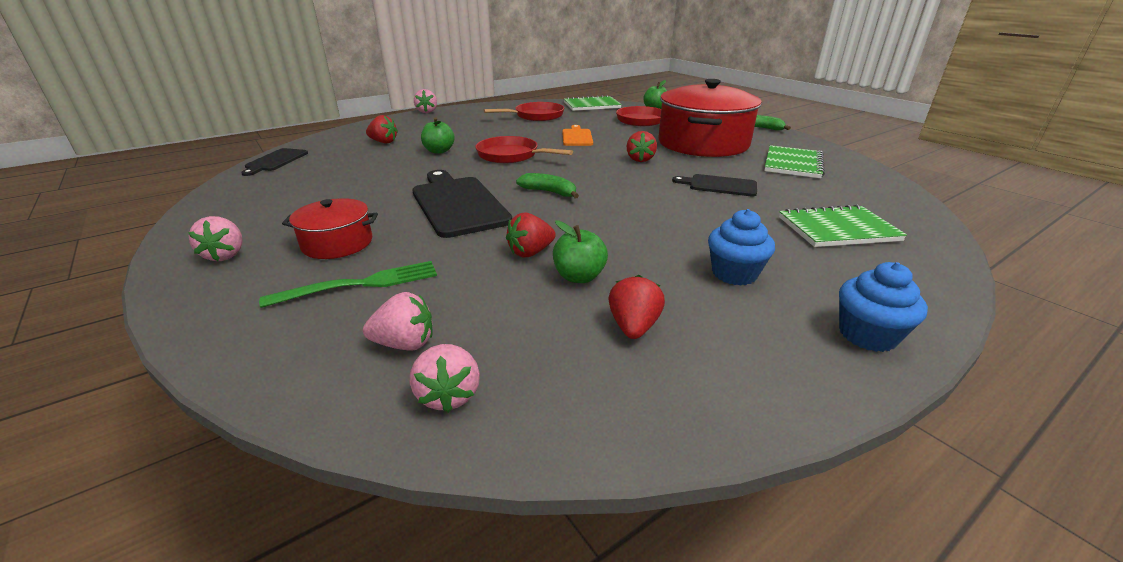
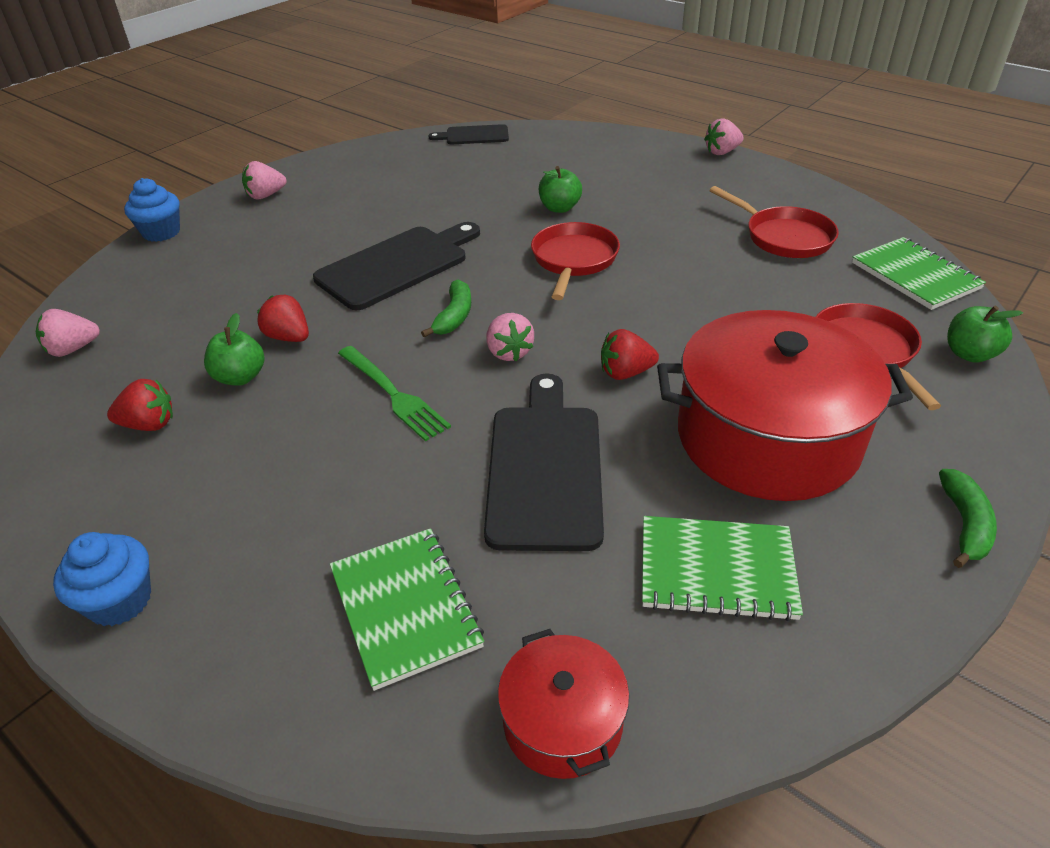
camera: 75 degrees right, 10 degrees up
green fork [259,261,437,308] -> green fork moved to [338,346,451,442]
red pot [282,198,378,259] -> red pot moved to [498,629,630,779]
pink strawberry [363,292,433,351] -> pink strawberry moved to [486,313,534,361]
red strawberry [366,115,398,144] -> none
orange cutting board [562,125,593,146] -> none
black cutting board [672,174,757,196] -> black cutting board [484,373,604,551], size x1.77
blue cupcake [708,209,775,286] -> blue cupcake moved to [124,178,180,242]

